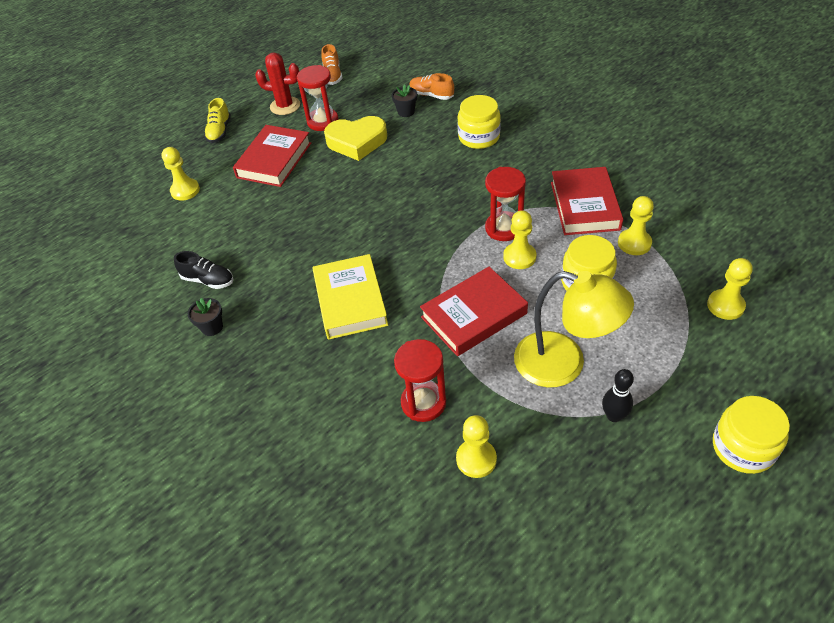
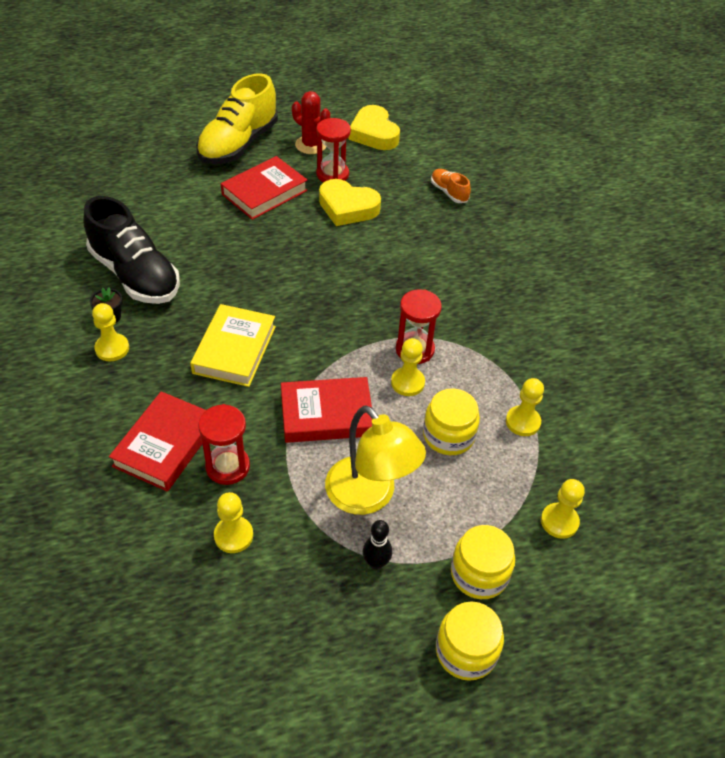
camera: 20 degrees right, 0 degrees up
yellow pawn [162,147,200,201] -> yellow pawn moved to [92,303,129,361]
black shoe [174,251,233,289] -> black shoe [83,196,180,304], size x2.20
yellow shoe [204,98,231,143] -> yellow shoe [196,73,278,164], size x2.20
orange shoe [321,44,342,85] -> yellow heart [348,105,400,150]
black flower pot [392,84,417,117] -> none
yellow jar [457,95,501,149] -> yellow jar moved to [451,525,515,599]
red book [551,167,623,235] -> red book moved to [109,391,206,492]

